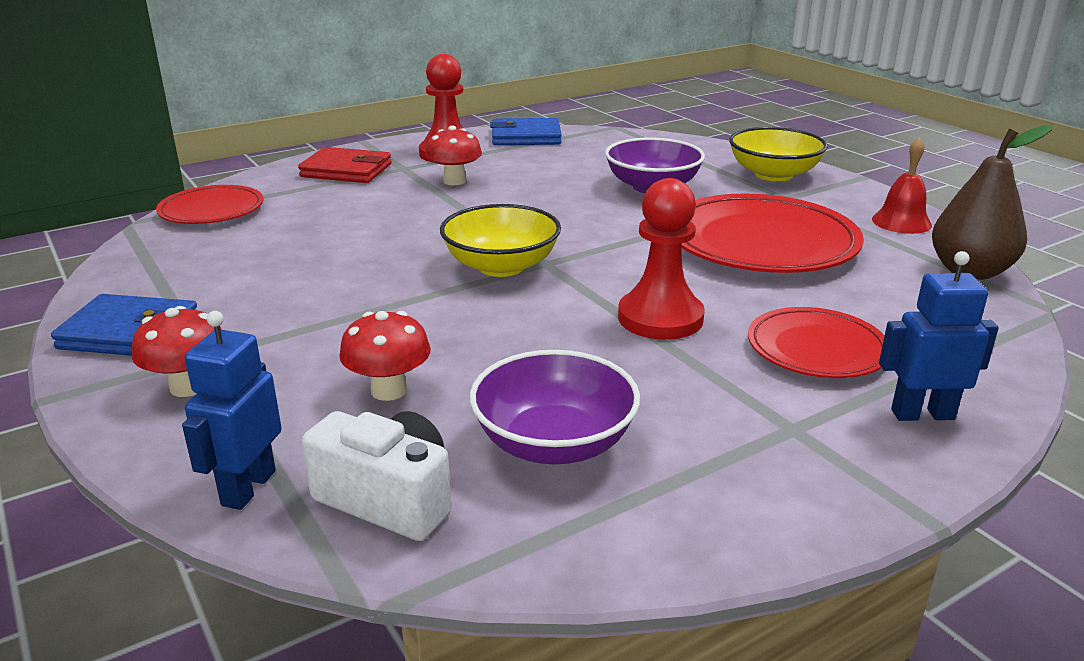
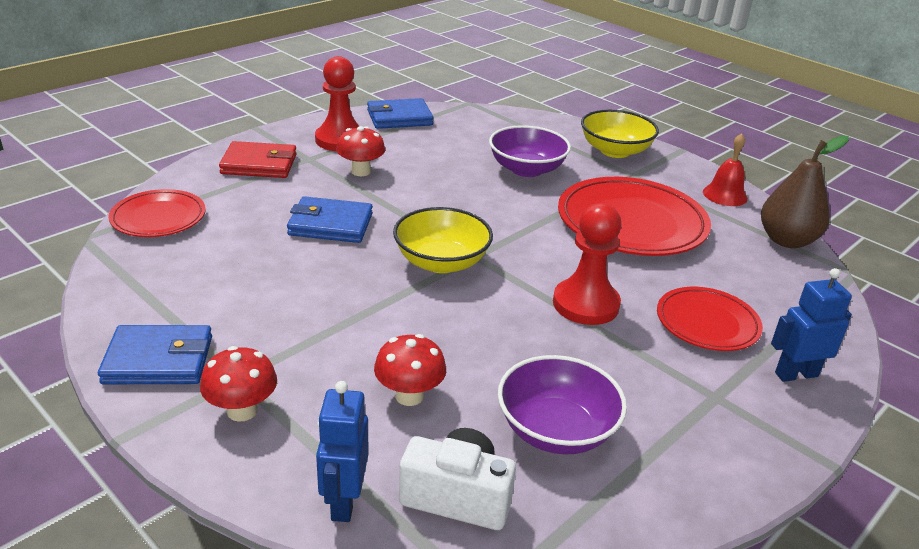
camera: 15 degrees left, 5 degrees up
none -> blue wallet [287,196,373,243]

